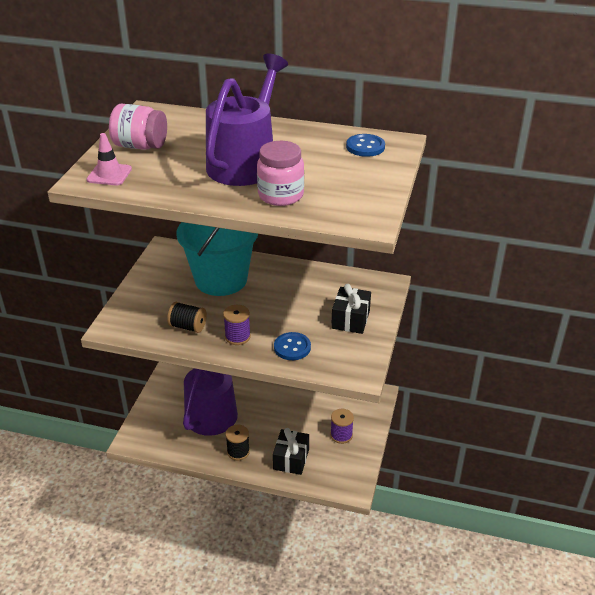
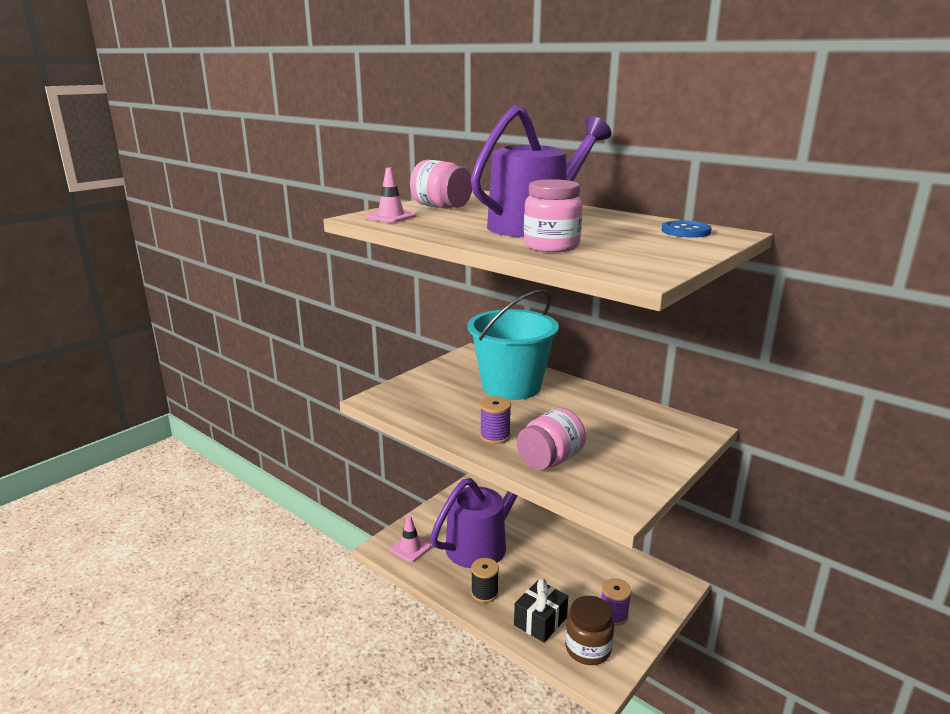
camera: 25 degrees right, 15 degrees down
black spool [167,302,207,333] -> none
blue button [274,332,311,360] -> pink jar [517,408,586,470]
black gift [331,284,371,334] -> none
none -> pink traffic cone [390,515,431,562]
none -> brown jar [565,596,614,665]

